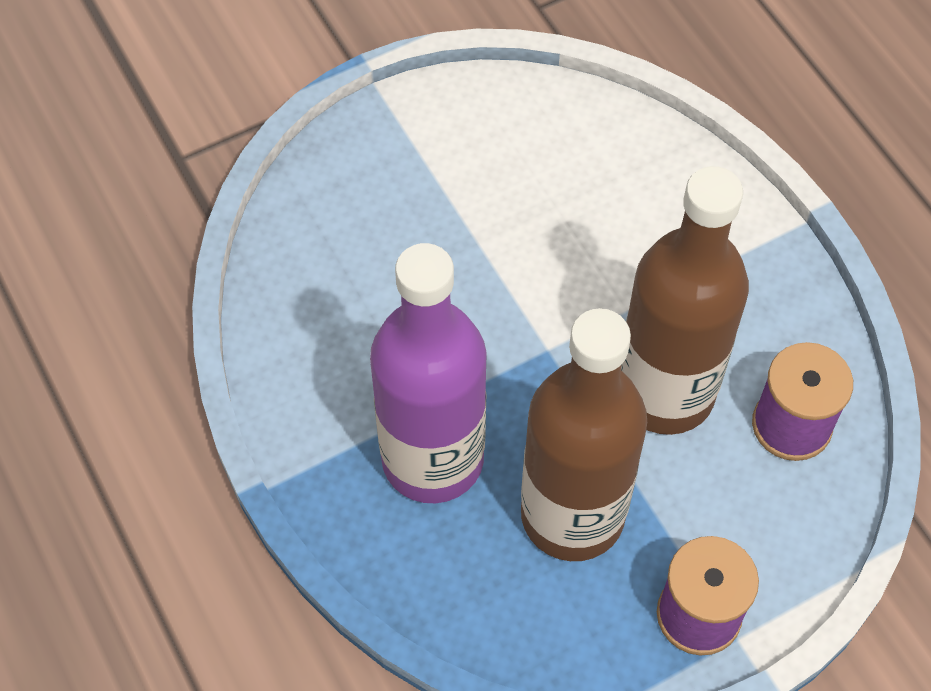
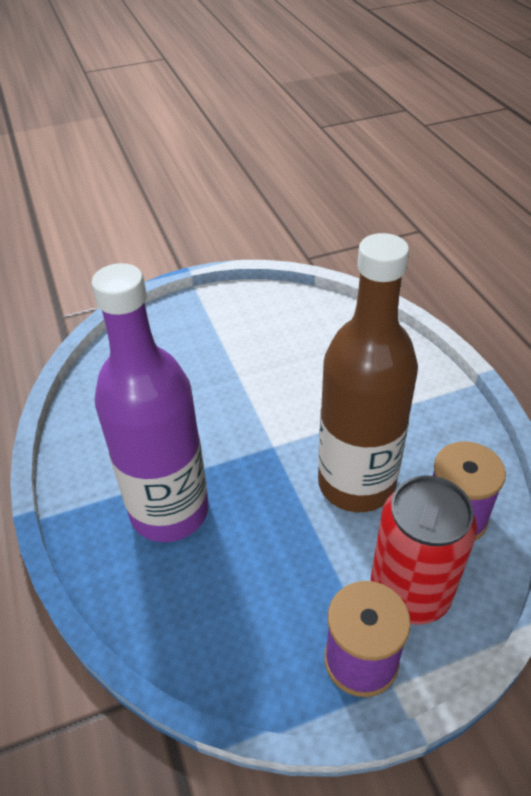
camera: 10 degrees right, 15 degrees down
brown bottle [521,308,647,561] -> none
none -> red can [370,476,477,625]

